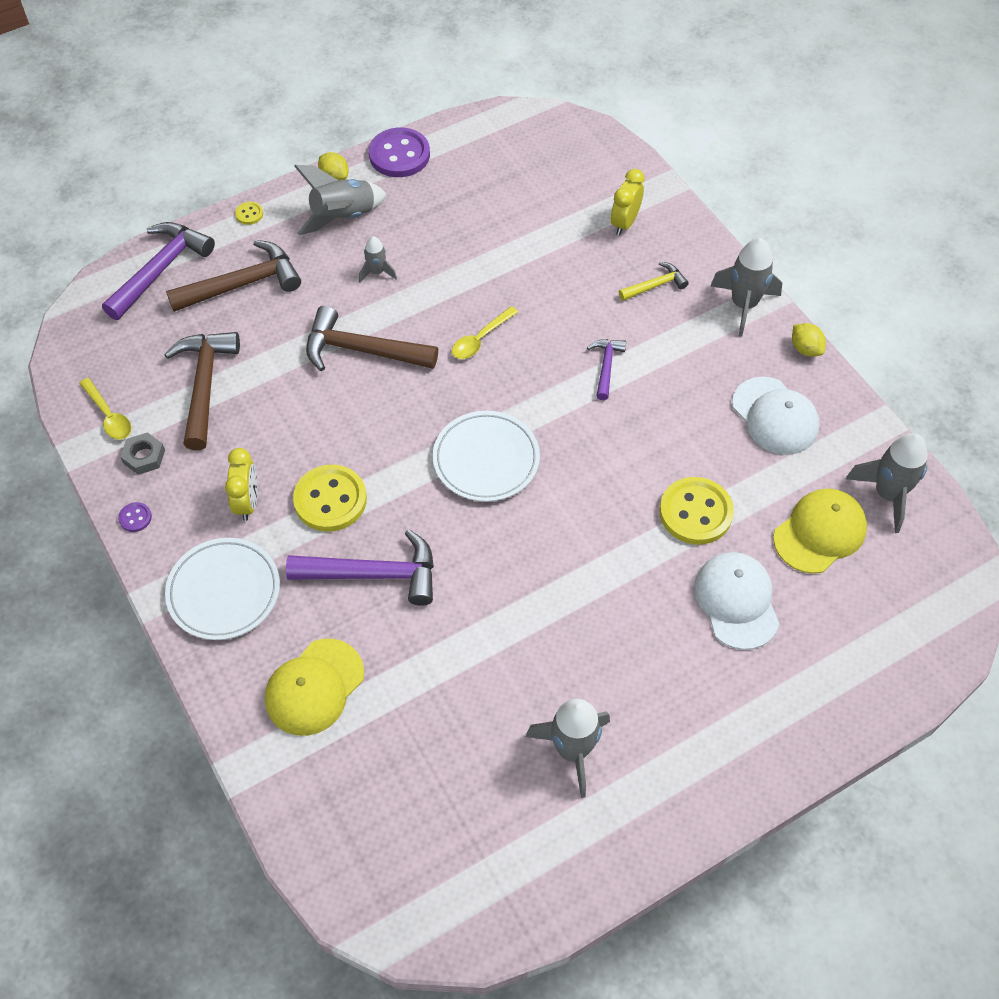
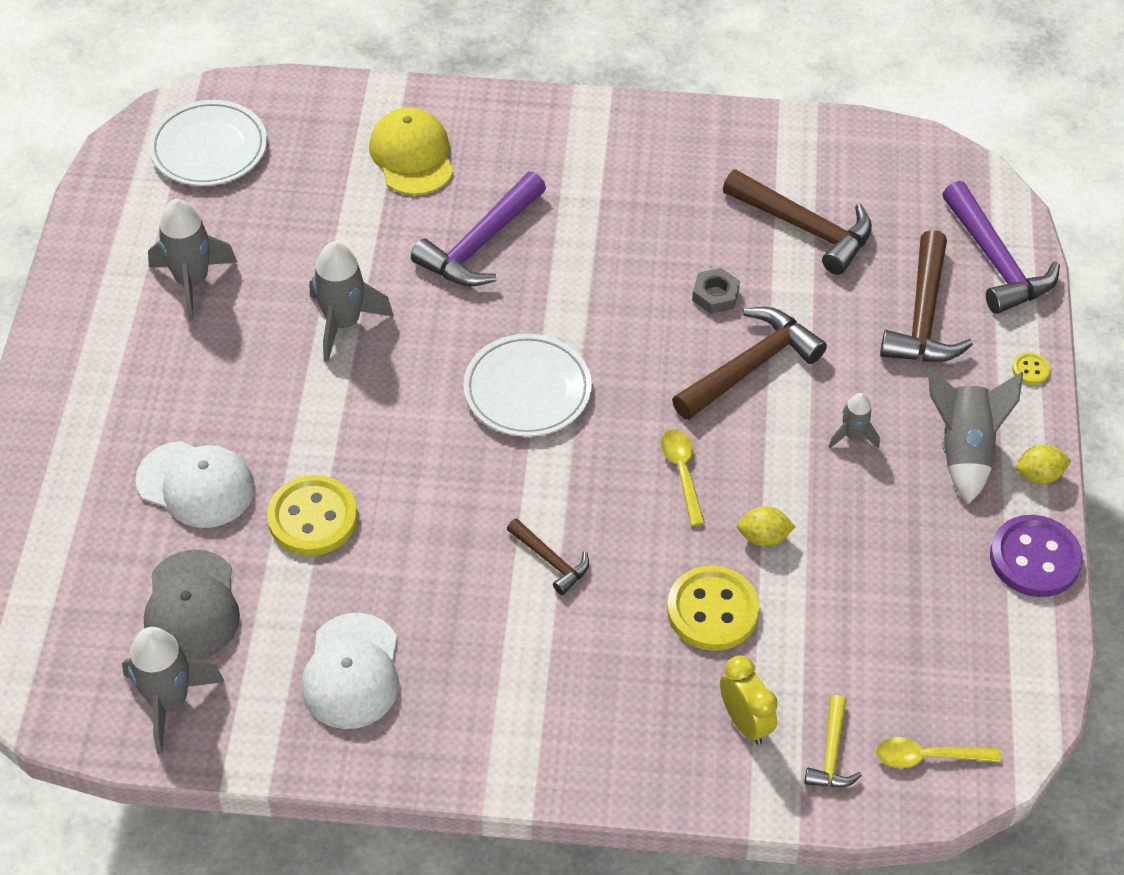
camera: 125 degrees right, 5 degrees down
yellow spoon [79,378,131,439] -> yellow spoon moved to [876,737,1001,768]
purple button [118,502,152,532] -> none
grey nut [120,432,165,475] -> grey nut moved to [692,268,740,314]
white plate [165,538,280,640] -> white plate moved to [149,100,267,186]
yellow clock [225,448,257,521] -> none
yellow button [293,465,367,532] -> yellow button moved to [667,566,760,651]
purple hammer [587,339,626,400] -> brown hammer [507,518,589,595]
yellow hammer [619,262,689,301] -> yellow hammer moved to [804,695,862,787]
grey rocket [711,238,782,337] -> grey rocket moved to [310,242,394,362]
white cap [732,377,819,455] -> white cap turned 90 degrees counterclockwise [302,613,399,729]
yellow cap [773,488,867,574] -> grey cap [144,550,240,660]
yellow lemon [792,323,826,357] -> yellow lemon moved to [737,506,795,546]

